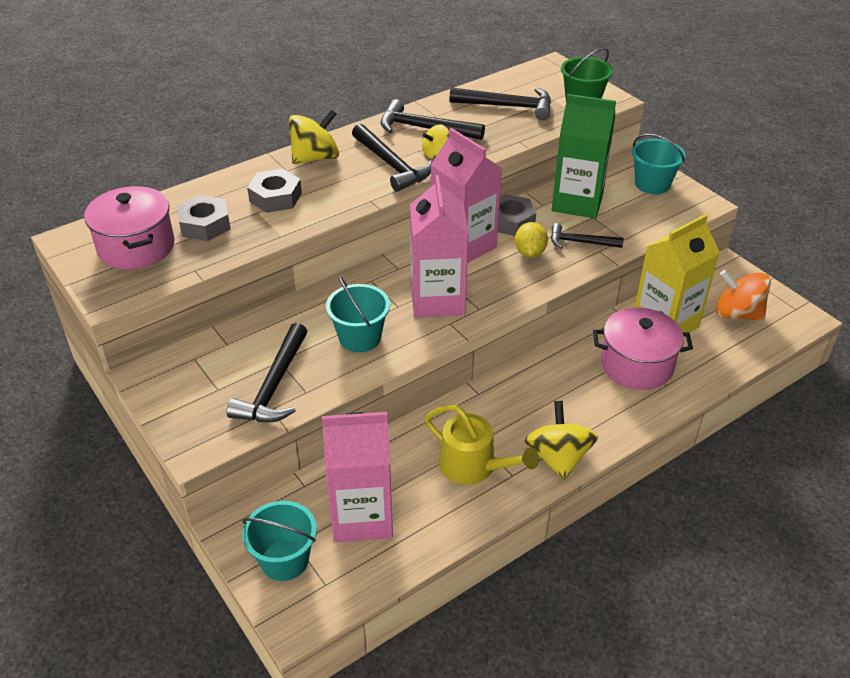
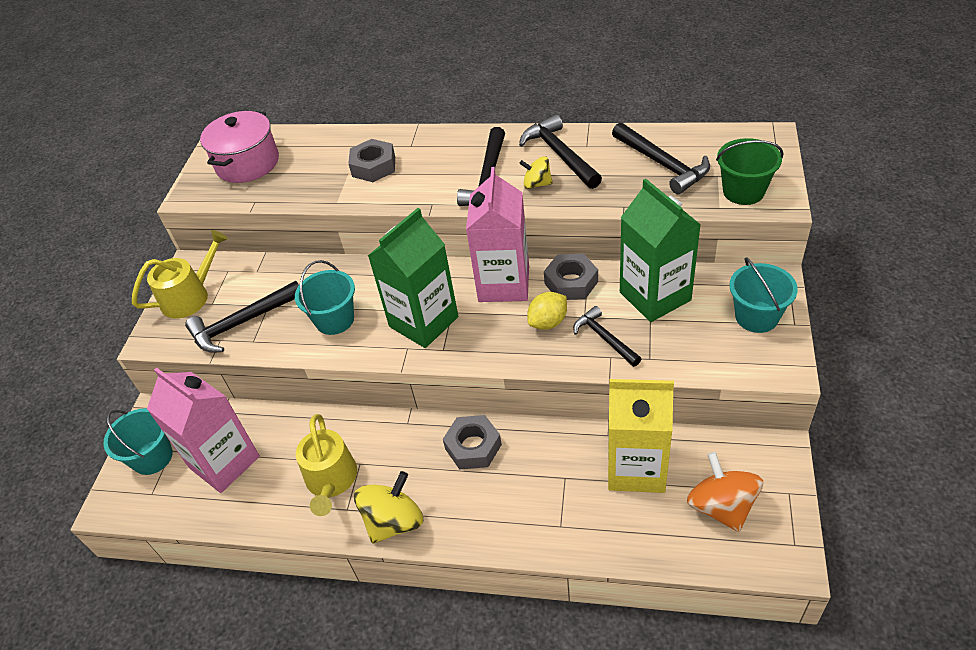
camera: 50 degrees right, 5 degrees up
grey nut [177,195,230,241] -> grey nut moved to [443,415,502,470]
yellow spinning top [289,109,339,164] -> none
pink carton [410,175,469,318] -> green carton [368,208,458,348]
pink pot [593,308,693,390] -> none
none -> yellow watering can [132,230,228,319]

